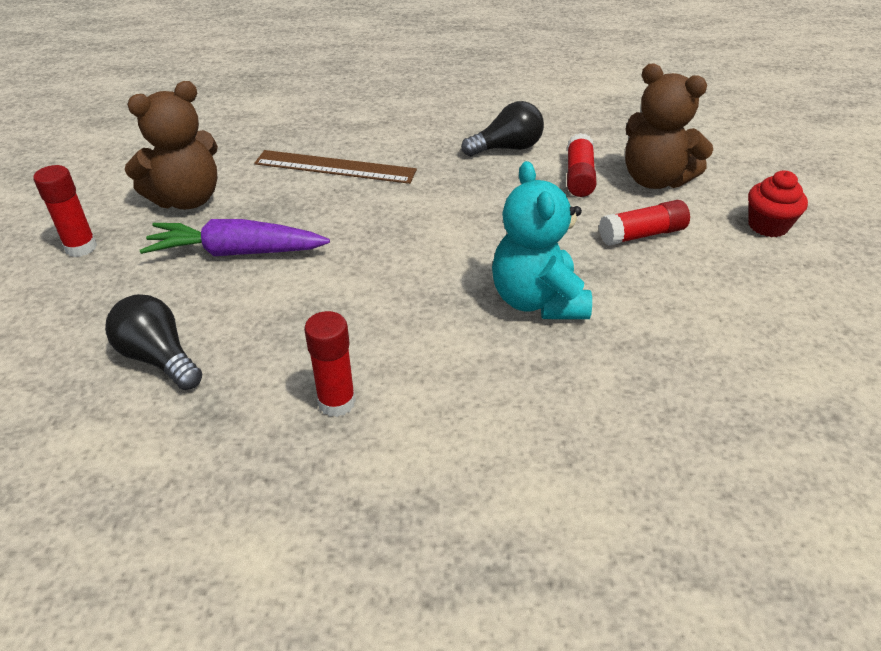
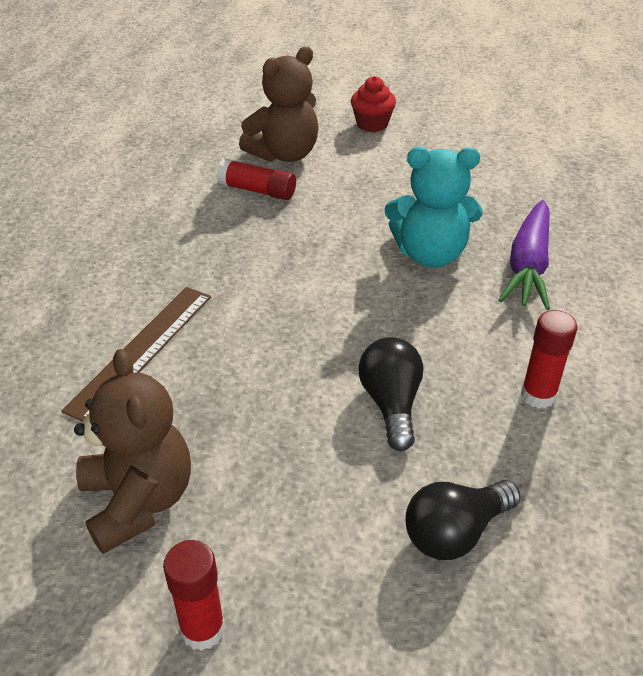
camera: 75 degrees left, 0 degrees up
purple carrot [140,219,330,256] -> purple carrot moved to [499,200,550,310]
black light bulb [461,101,544,157] -> black light bulb moved to [358,337,423,451]
red glue stick [599,200,690,246] -> none

